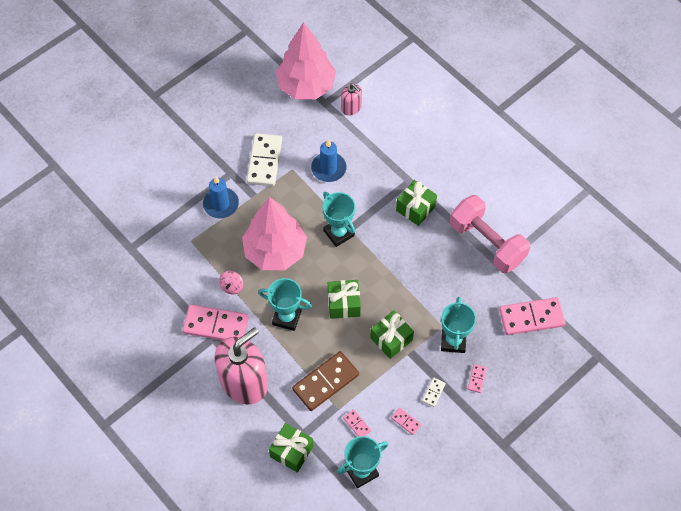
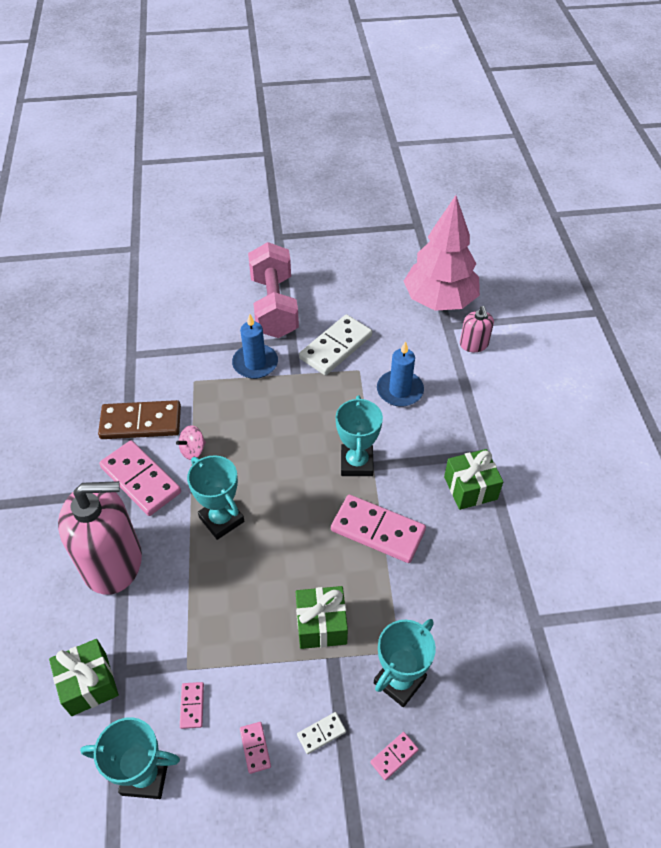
camera: 35 degrees right, 10 degrees down
pink tree [242,197,307,270] -> none
brown domino [292,351,359,411] -> brown domino moved to [98,400,181,439]
green gift [328,280,361,319] -> none
pink dumbbell [450,195,530,273] -> pink dumbbell moved to [248,242,299,338]
pink domino [499,297,566,335] -> pink domino moved to [331,495,426,563]

